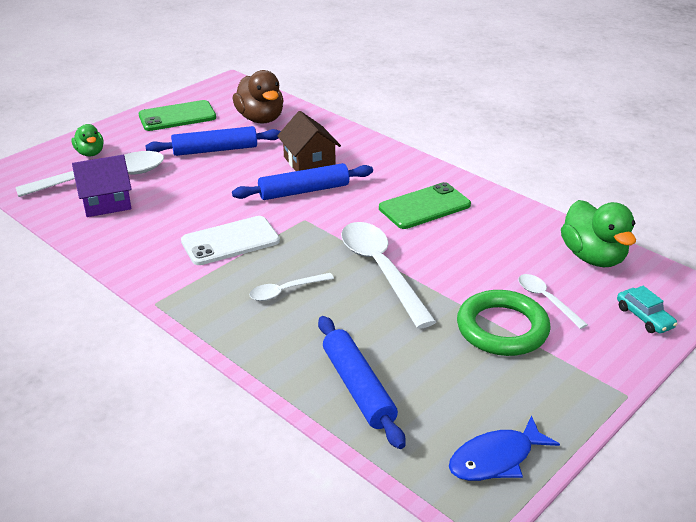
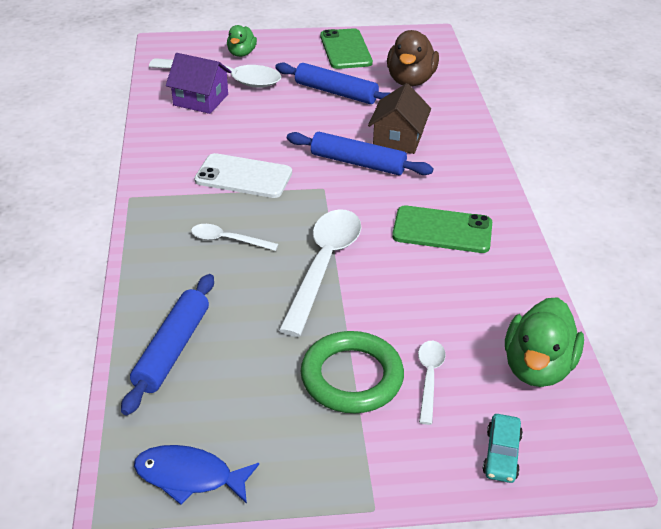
camera: 40 degrees right, 5 degrees up
green phone [139,100,216,131] -> green phone turned 60 degrees clockwise [320,28,373,69]

